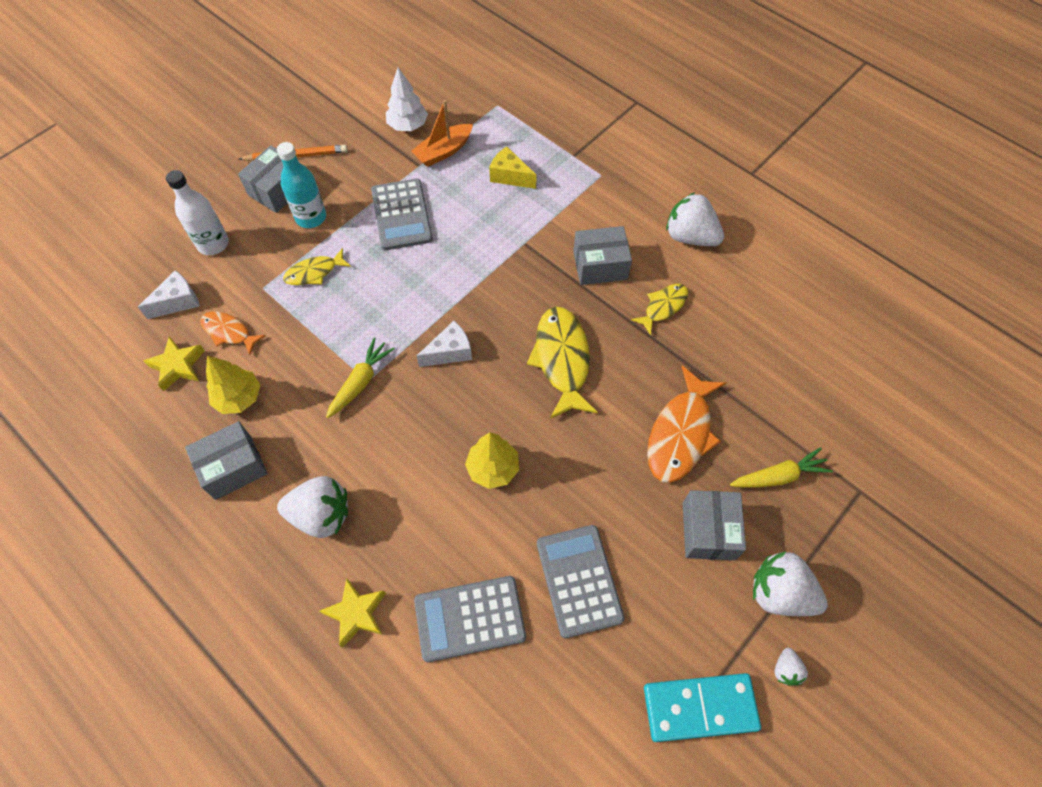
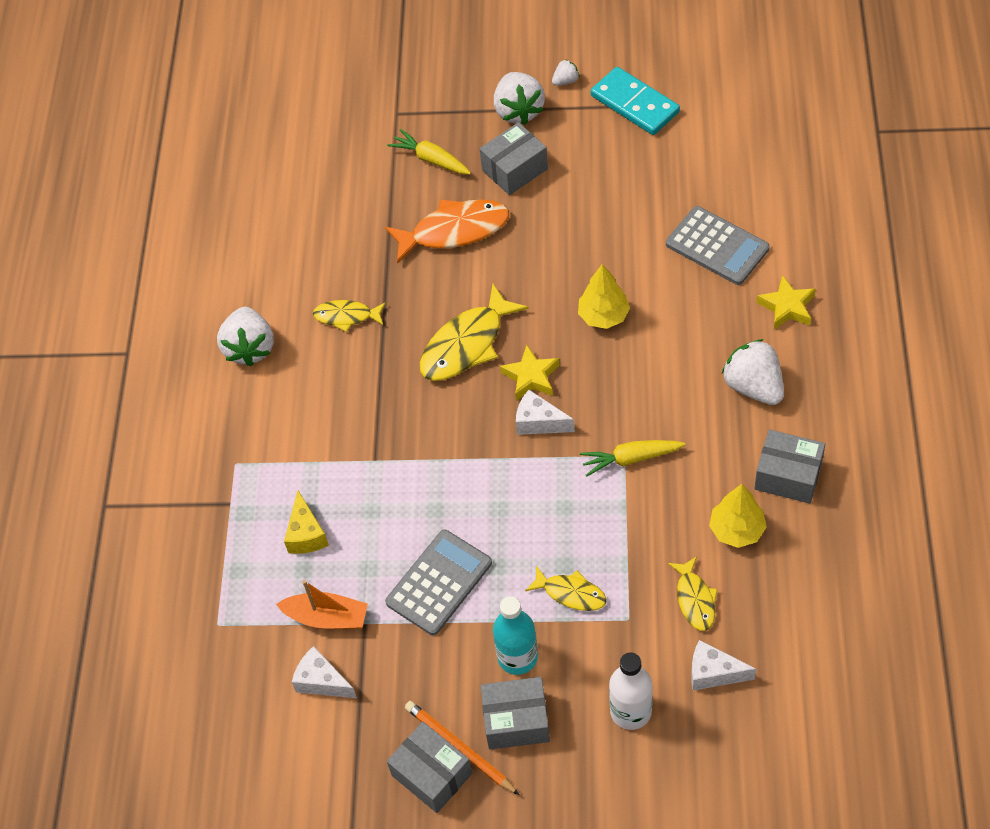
camera: 125 degrees left, 5 degrees down
yellow star [143,336,205,391] -> yellow star moved to [500,345,559,401]
orange fish [200,312,266,355] -> yellow fish [668,556,718,631]
white tree [386,67,428,131] -> white cheese [292,646,357,698]
grey calculator [537,525,625,638] -> none
grey box [573,226,632,285] -> grey box moved to [387,722,472,813]

